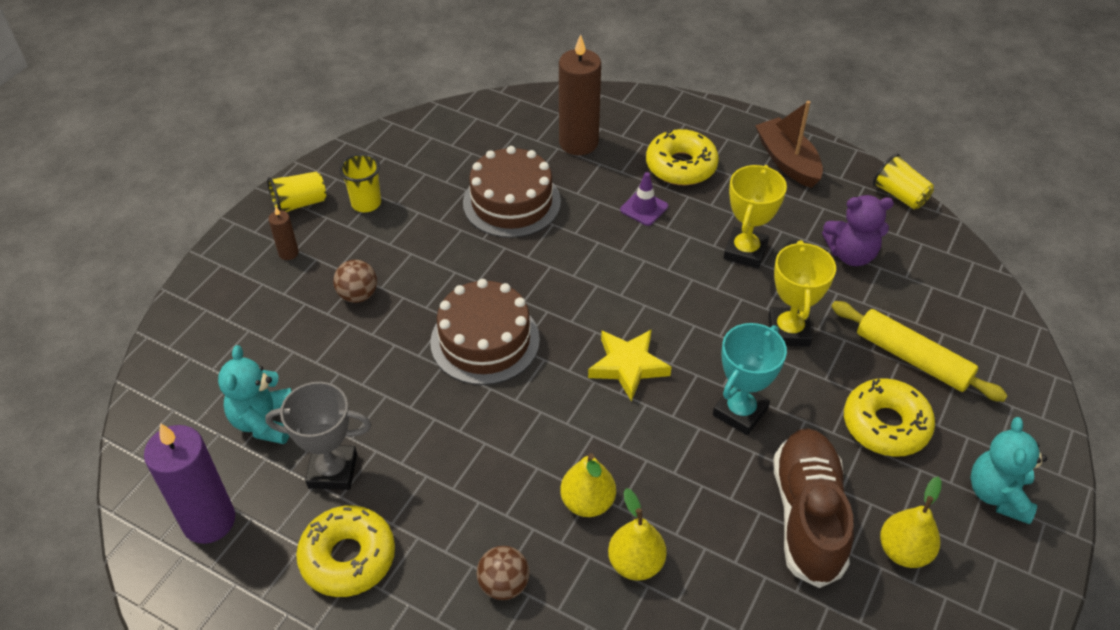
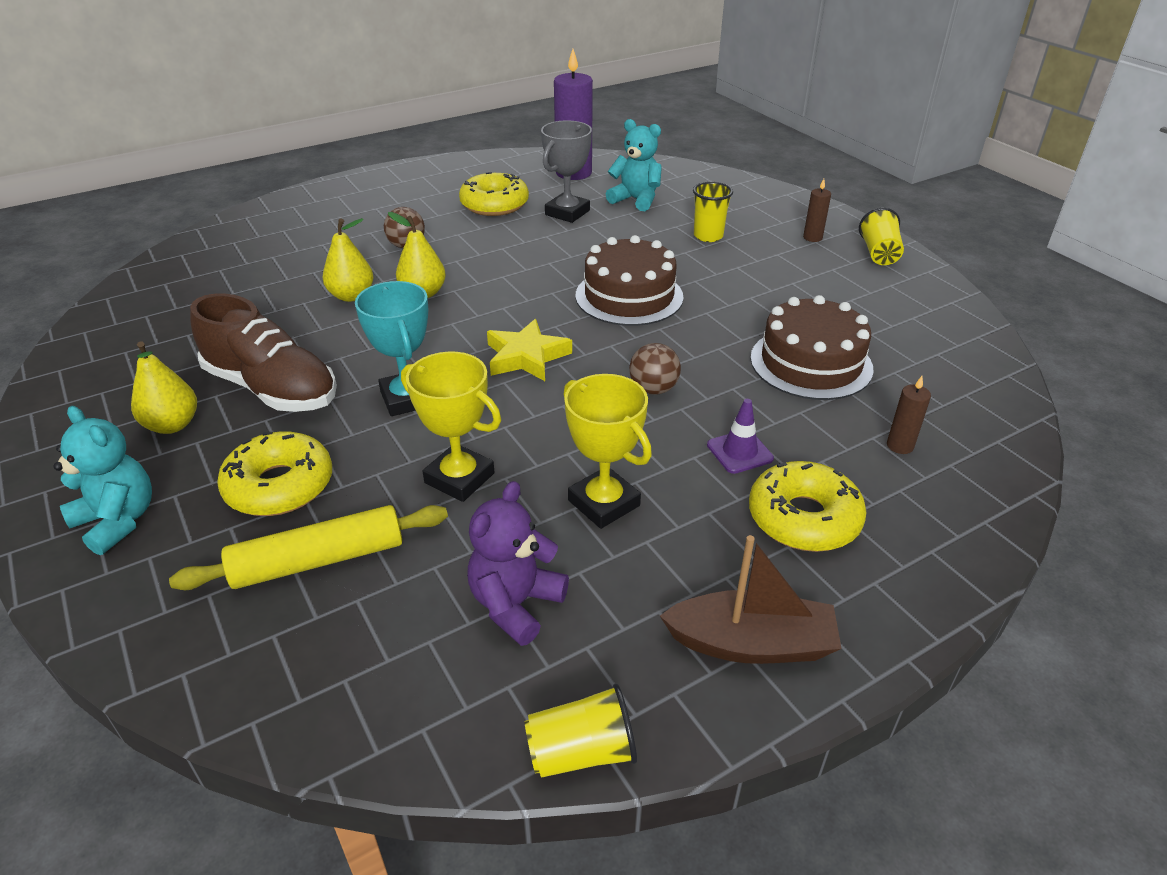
camera: 120 degrees right, 10 degrees down
brown ball [333,260,377,303] -> brown ball moved to [629,343,681,395]
yellow cup [339,153,381,212] -> yellow cup moved to [693,182,733,242]
brown candle [559,34,601,155] -> brown candle [887,376,931,454], size x0.46

